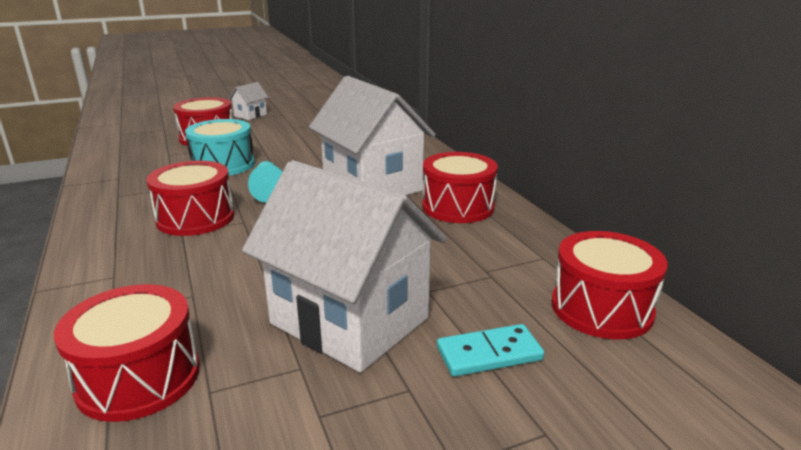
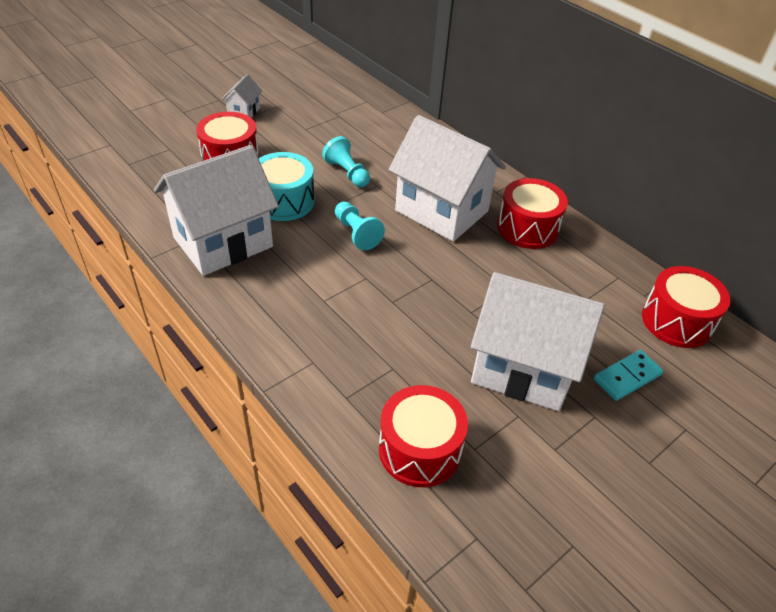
camera: 20 degrees left, 20 degrees up
red drum [146,161,234,236] -> none
none -> white house [154,145,279,276]
none -> turquoise pawn [322,136,370,187]

